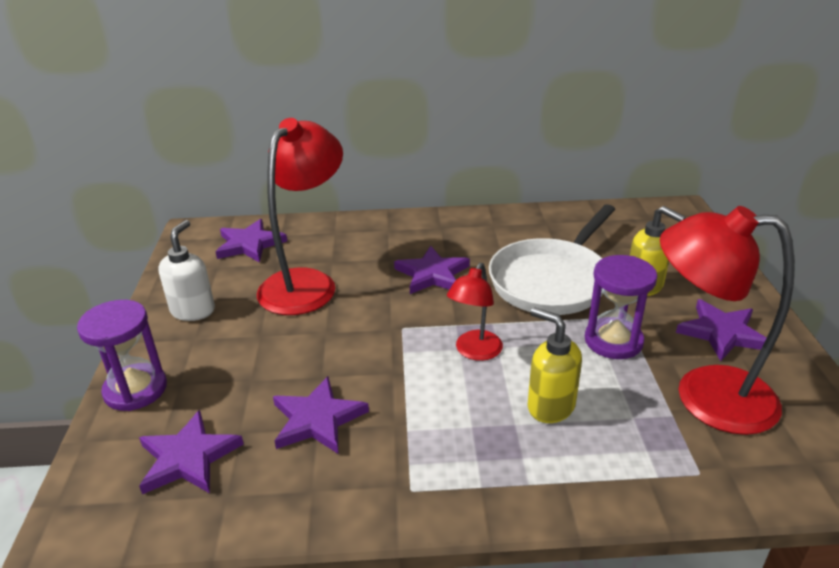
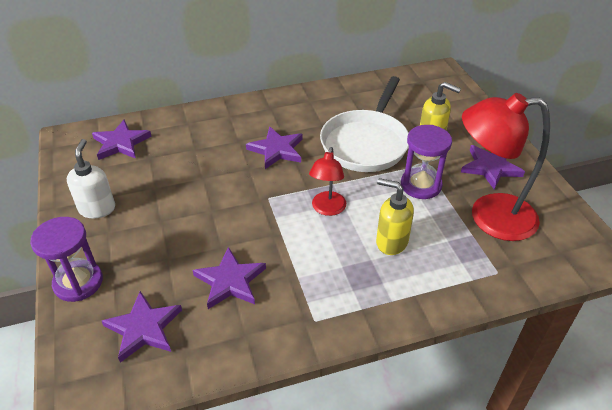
camera: 15 degrees left, 10 degrees up
red lamp [257,118,343,315] -> none

